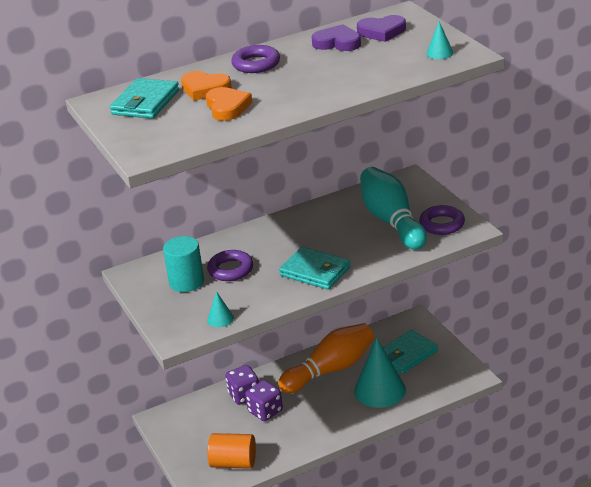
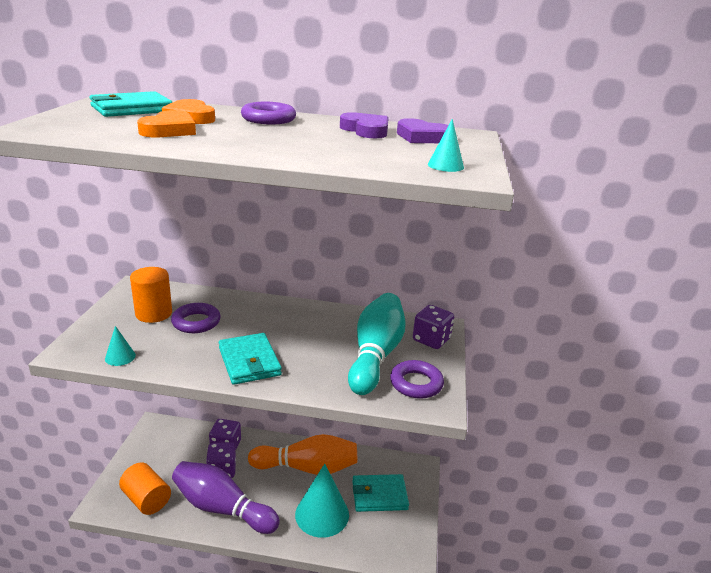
camera: 30 degrees right, 5 degrees down
turquoise cylinder [163,236,204,292] -> orange cylinder [130,267,172,323]
none -> purple bowling pin [172,461,280,534]
none -> purple dice [413,305,454,349]

